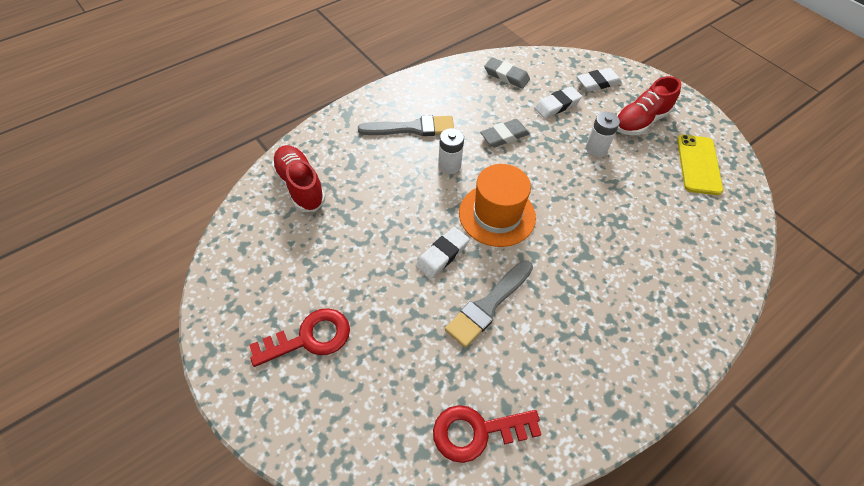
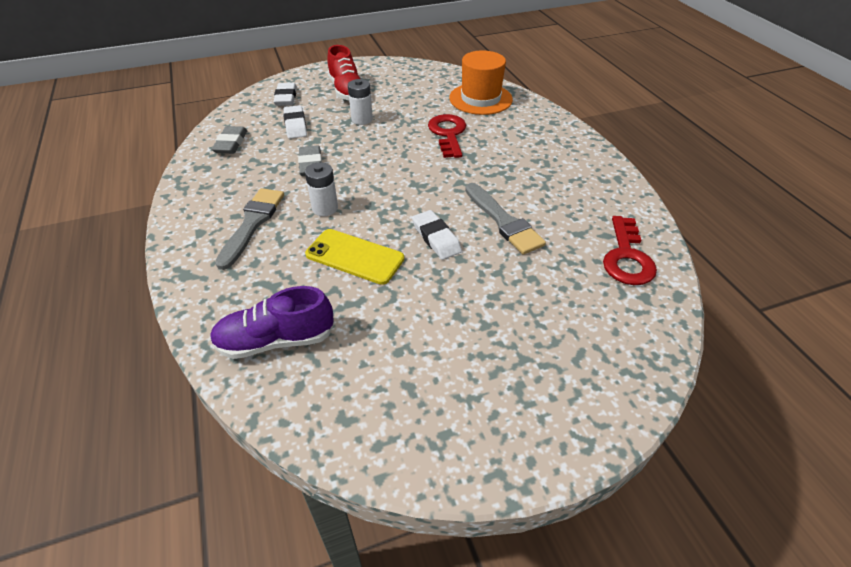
camera: 70 degrees left, 10 degrees down
red key [249,308,350,367] -> red key moved to [428,114,466,158]
red shoe [271,145,326,212] -> purple shoe [210,286,334,359]
orange hat [459,164,536,247] -> orange hat moved to [449,50,513,115]
grey eraser [484,57,530,89] -> grey eraser turned 45 degrees counterclockwise [211,126,248,154]
yellow phone [677,135,723,195] -> yellow phone moved to [305,229,404,285]

